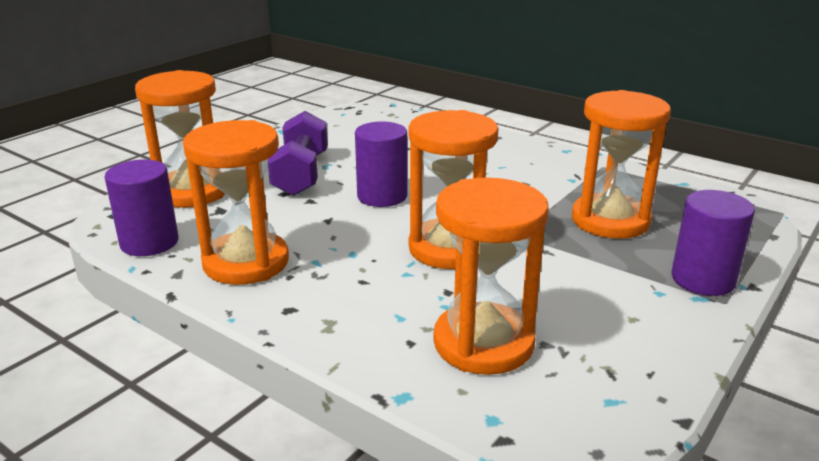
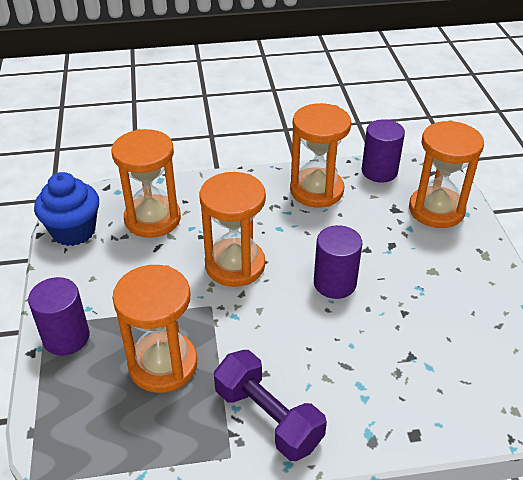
camera: 135 degrees right, 15 degrees up
purple dumbbell [268,111,328,196] -> purple dumbbell moved to [214,350,327,461]
none -> blue cupcake [34,172,99,246]

